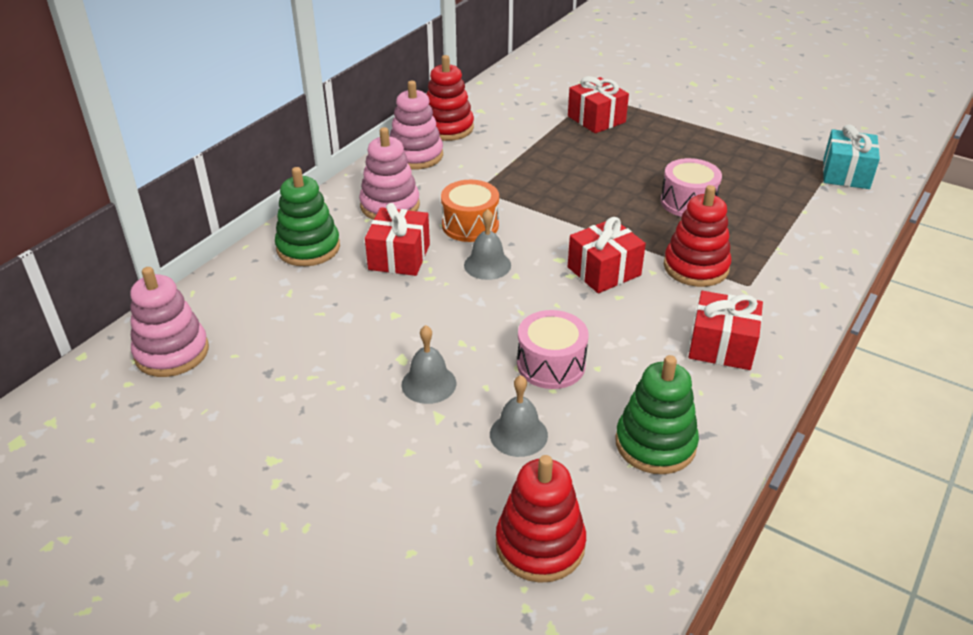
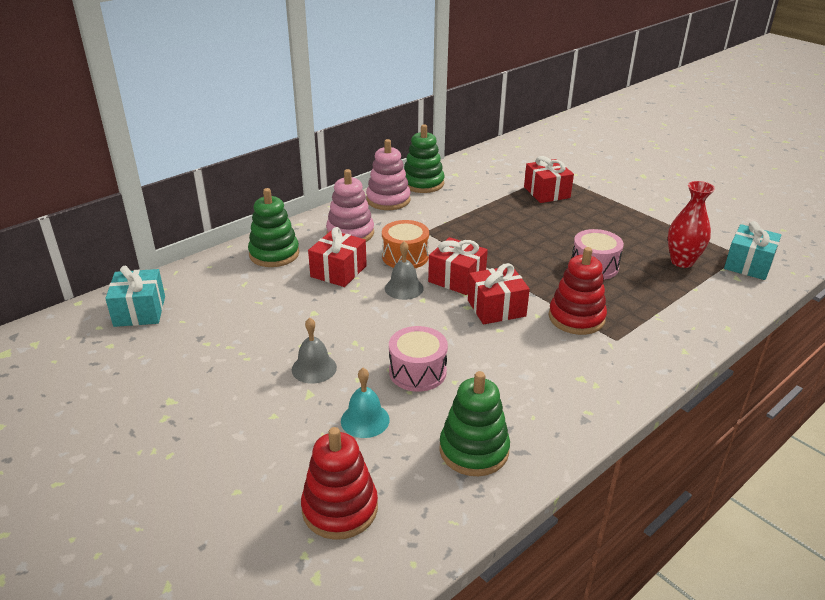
camera: 15 degrees right, 5 degrees down
pink stacking toy [130,267,209,377] -> turquoise gift [105,266,165,327]
red stacking toy [426,55,474,141] -> green stacking toy [404,124,445,193]
grey bell [490,375,548,457] -> turquoise bell [341,368,390,438]
red gift [689,291,763,370] -> red gift moved to [428,237,488,295]
none -> red vase [668,181,715,268]

